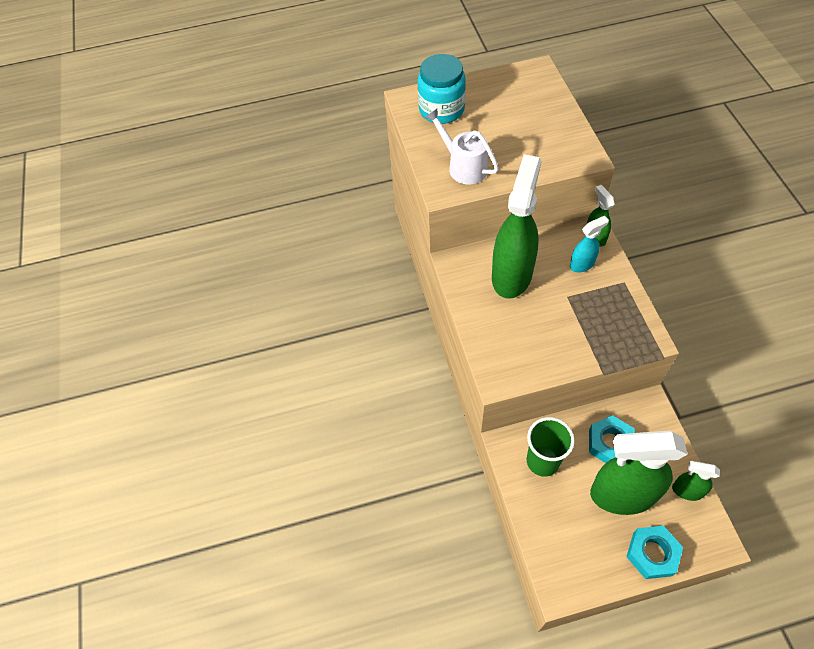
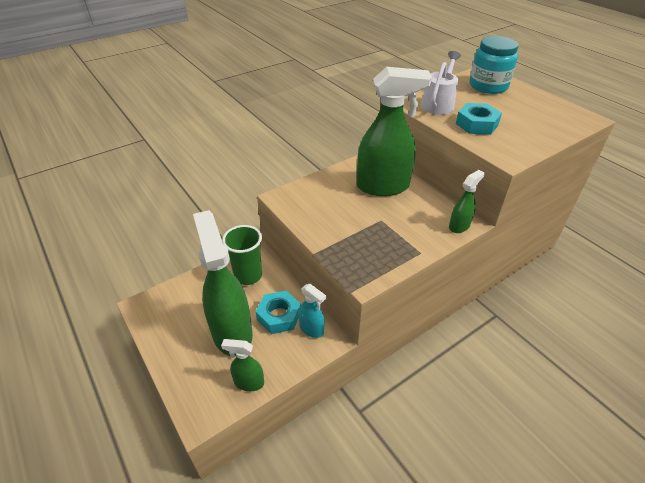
camera: 65 degrees right, 15 degrees down
turquoise spray bottle [570,216,609,272] -> turquoise spray bottle moved to [298,284,326,338]
turquoise nut [627,526,683,579] -> turquoise nut moved to [456,103,502,135]
green spray bottle [672,461,720,501] -> green spray bottle turned 75 degrees counterclockwise [221,339,264,391]

